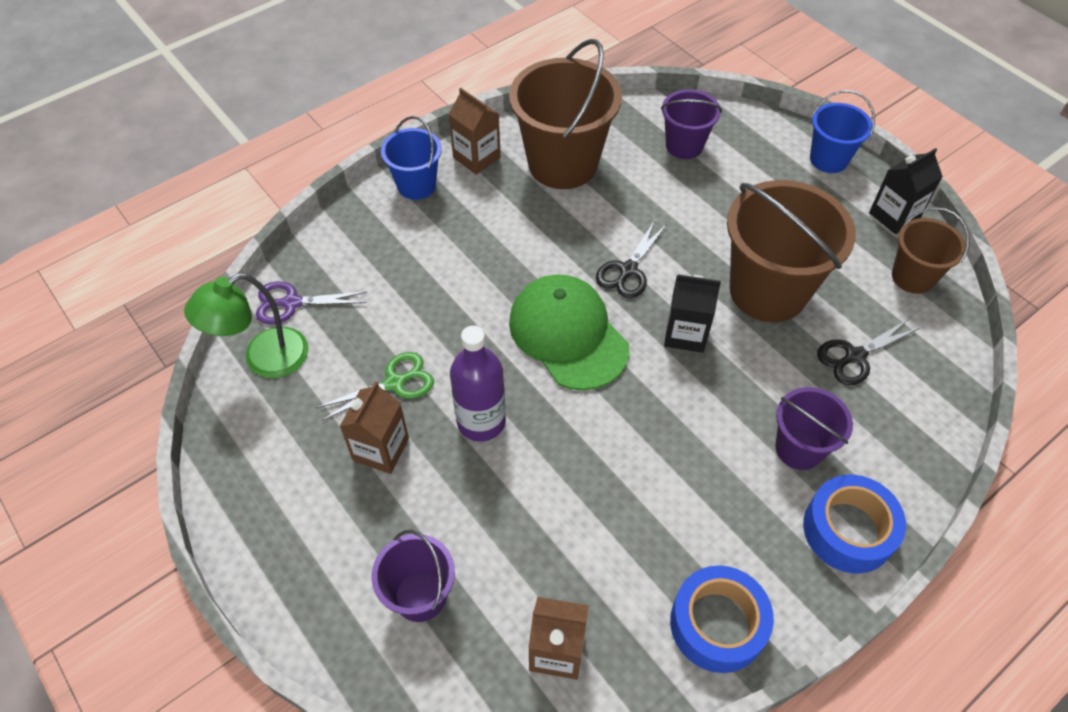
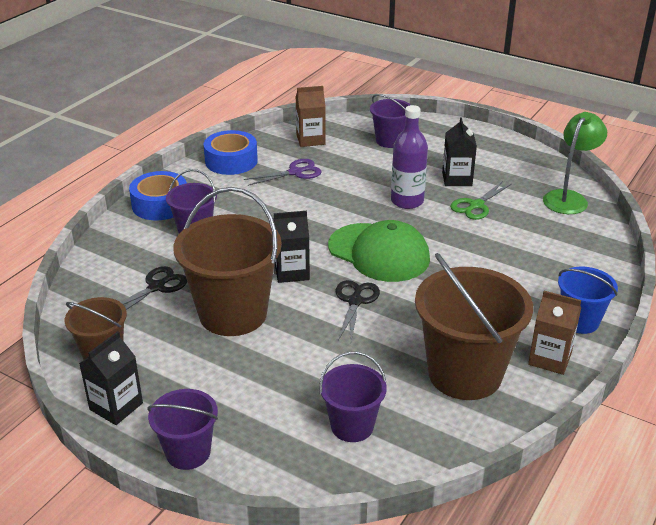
camera: 160 degrees right, 20 degrees down
purple scissors [256,281,367,324] -> purple scissors moved to [244,159,322,186]
brown carton [340,381,409,474] -> black carton [442,118,477,186]
blue bucket [810,90,875,173] -> purple bucket [147,389,218,470]

